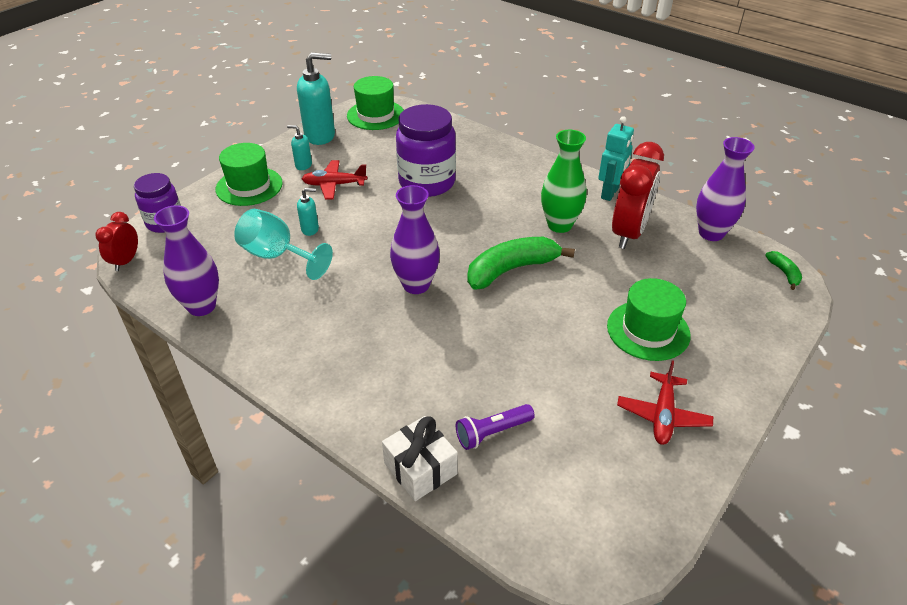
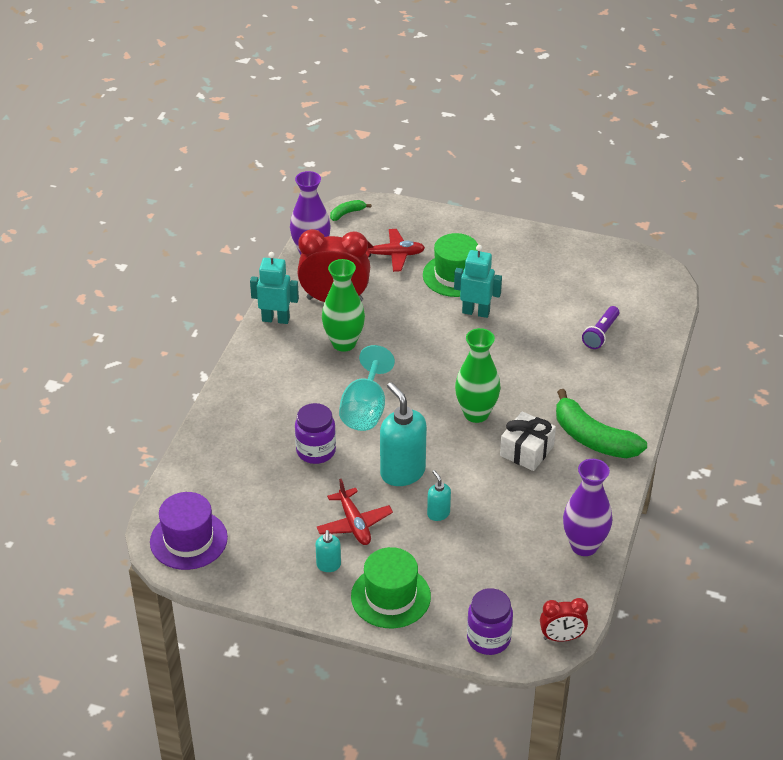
camera: 110 degrees left, 0 degrees up
turquoise goblet [234,209,333,280] -> turquoise goblet moved to [339,345,395,431]
turquoise soap dispenser [297,52,335,145] -> turquoise soap dispenser moved to [380,382,427,486]
green hat [347,76,404,130] -> purple hat [150,492,228,570]
white gift [382,416,458,501] -> white gift moved to [500,411,556,471]
purple vase [390,185,440,294] -> green vase [455,328,500,423]
purple jar [396,104,456,197] -> purple jar [295,403,336,464], size x0.62
purple flashlight [456,404,535,450] -> purple flashlight turned 75 degrees clockwise [582,306,619,349]
green banana [467,237,575,289] -> green banana moved to [556,389,647,458]
red plane [617,360,713,445] -> red plane moved to [366,229,425,272]
none -> turquoise robot [454,245,502,318]

